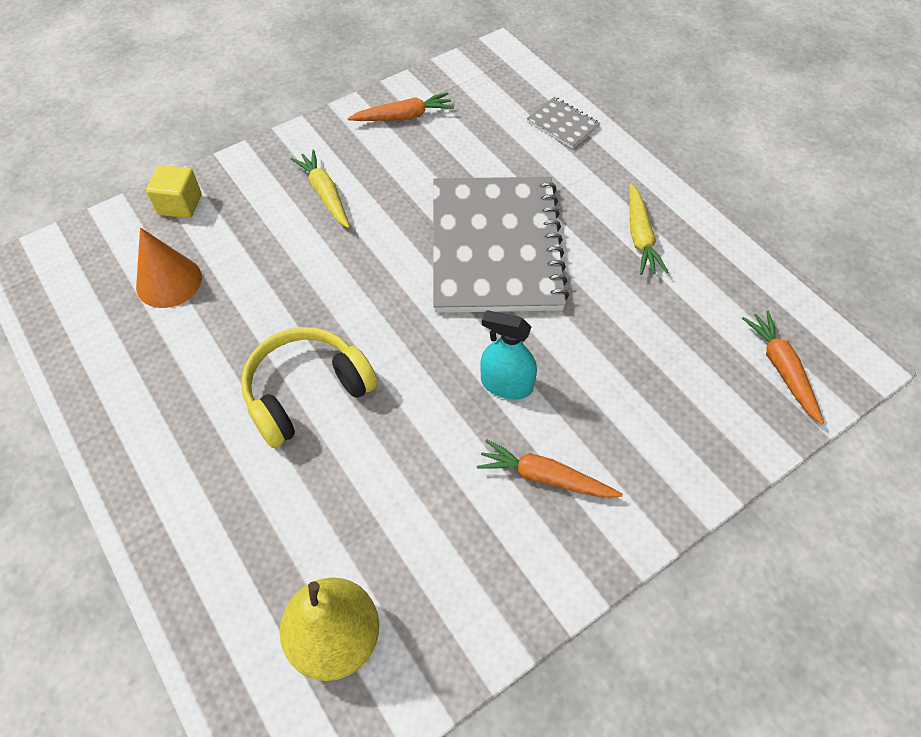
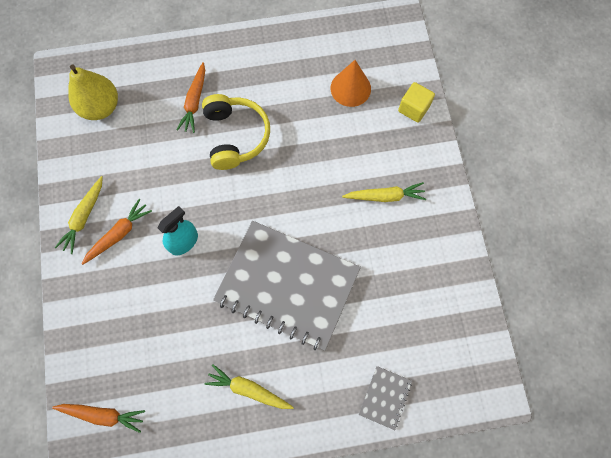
camera: 115 degrees right, 15 degrees up
orange carrot [348,92,454,121] -> orange carrot moved to [177,62,205,133]
grey notebook [527,97,600,149] -> grey notebook turned 45 degrees counterclockwise [359,366,412,430]
none -> yellow carrot [55,176,103,254]

